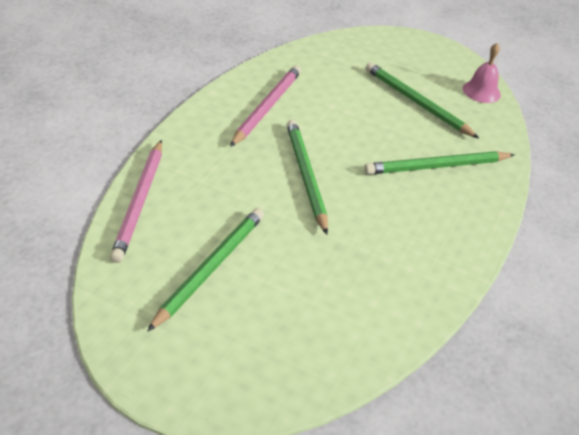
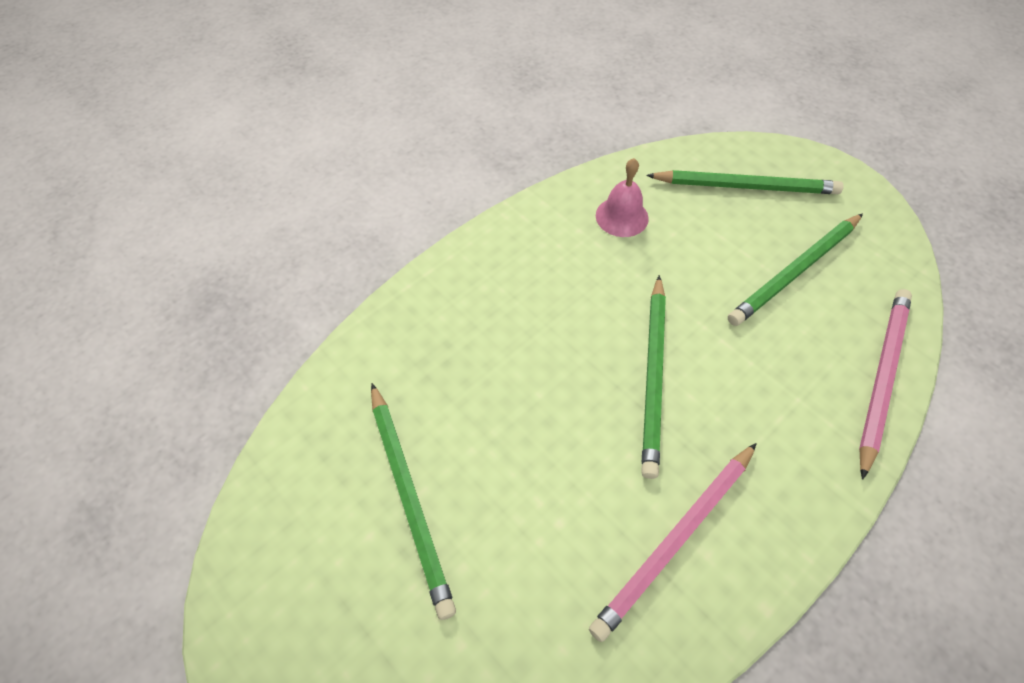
camera: 155 degrees left, 15 degrees up
green pencil [364,151,515,175] -> green pencil moved to [646,170,843,194]
pink bell [463,43,501,103] -> pink bell moved to [596,158,649,237]

